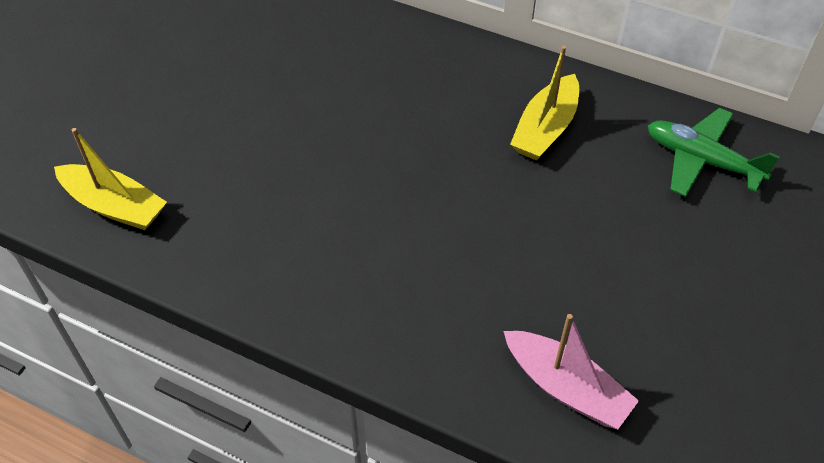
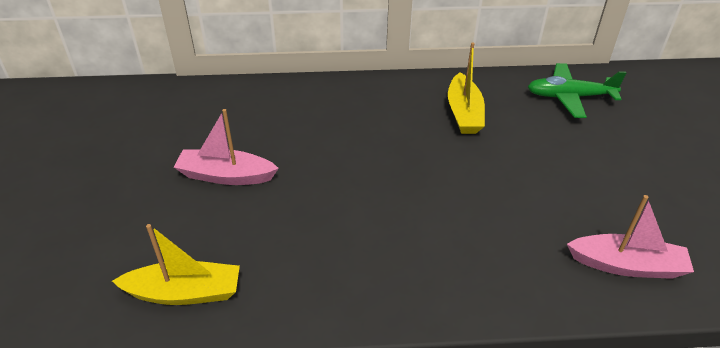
camera: 30 degrees left, 10 degrees down
none -> pink boat [174,109,279,185]

